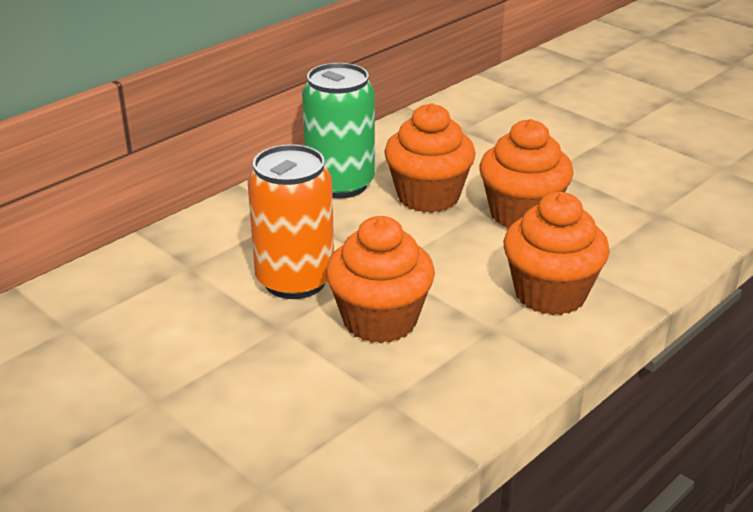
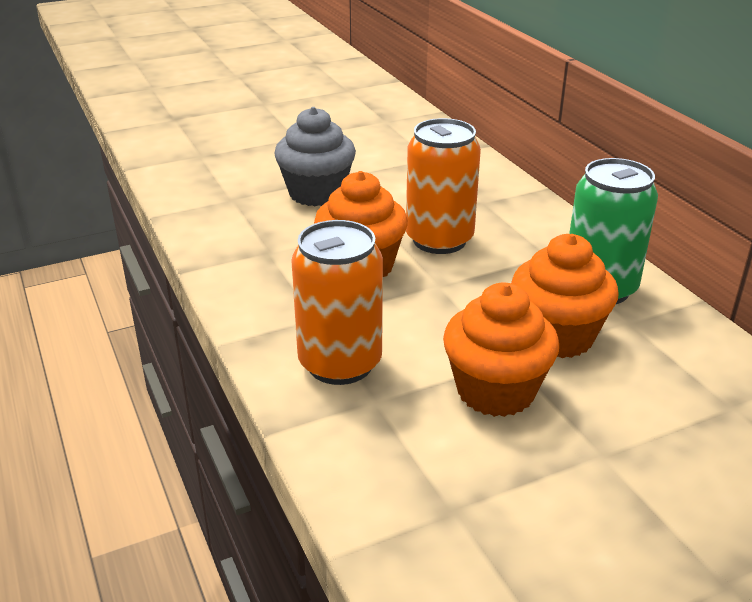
camera: 110 degrees right, 0 degrees up
orange cupcake [503,192,610,315] -> orange can [291,220,383,385]
none -> grey cupcake [274,107,356,206]

